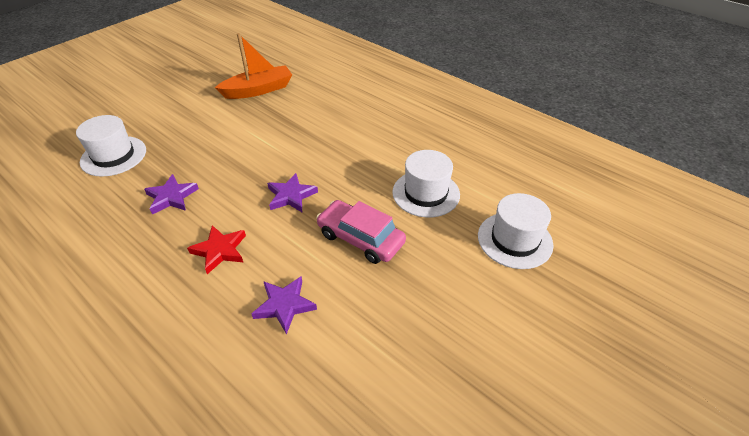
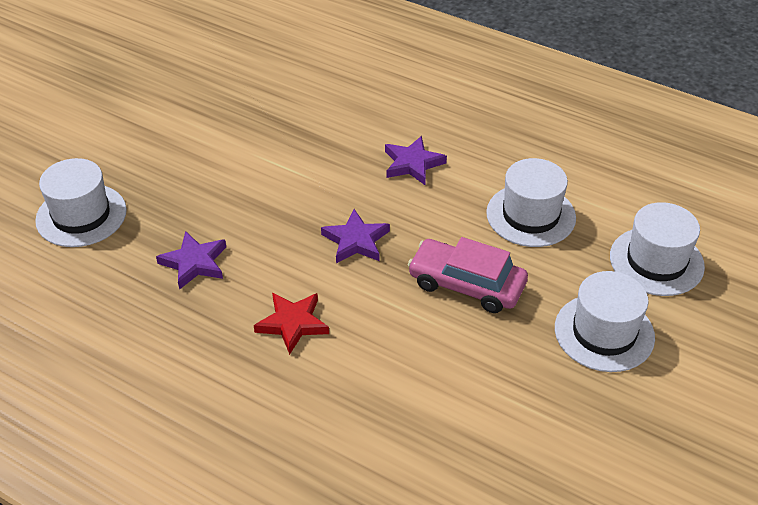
camera: 10 degrees left, 0 degrees up
orange boat [215,33,292,99] -> none
purple star [251,276,317,334] -> purple star moved to [385,136,447,185]
none -> white hat [555,271,655,372]

